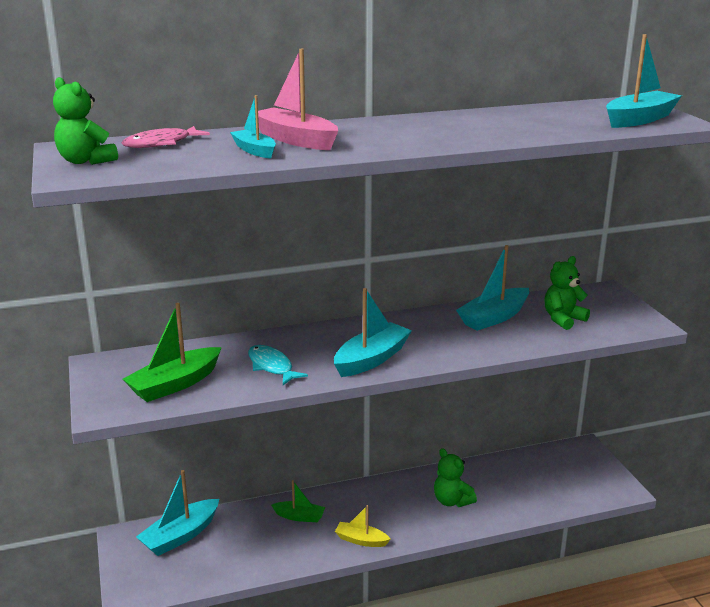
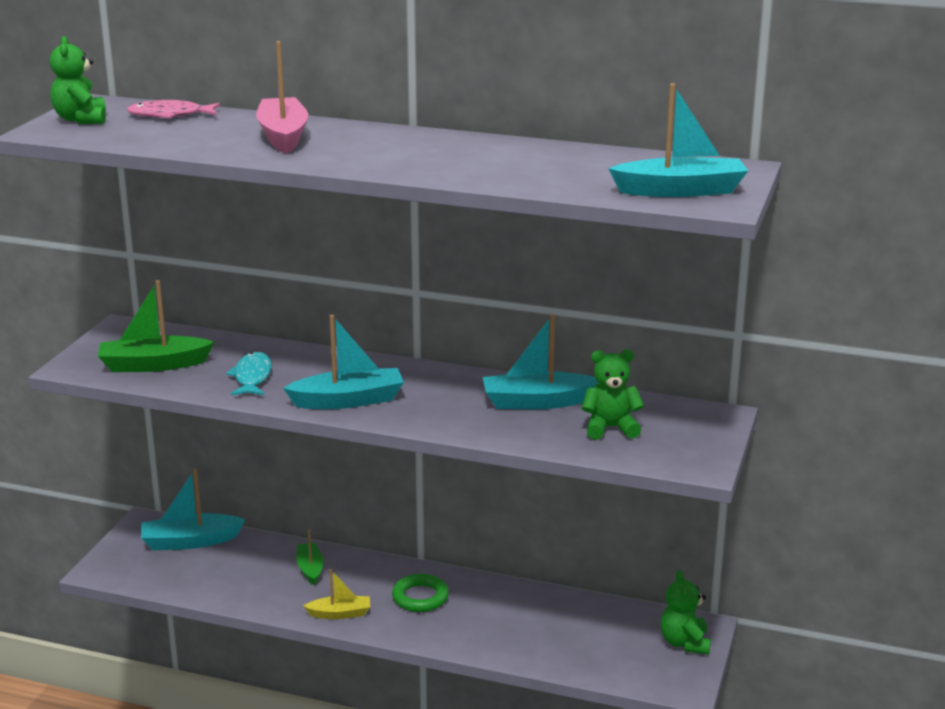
camera: 35 degrees right, 0 degrees up
turquoise boat [230,95,276,158] -> none
green boat [271,480,325,522] -> green boat turned 150 degrees counterclockwise [297,529,324,585]
yellow boat [335,505,391,547] -> yellow boat turned 120 degrees clockwise [304,569,370,619]
green teddy bear [434,448,477,507] -> green teddy bear moved to [661,570,711,654]
none -> green ring [392,574,449,612]

